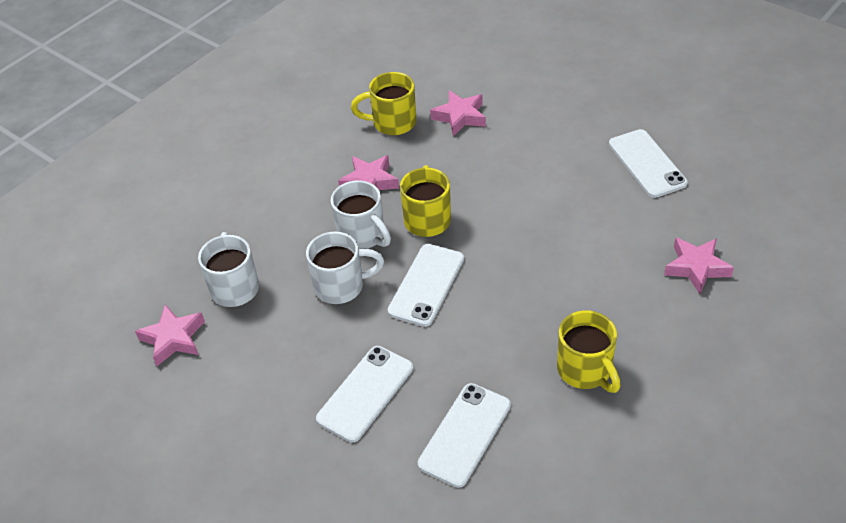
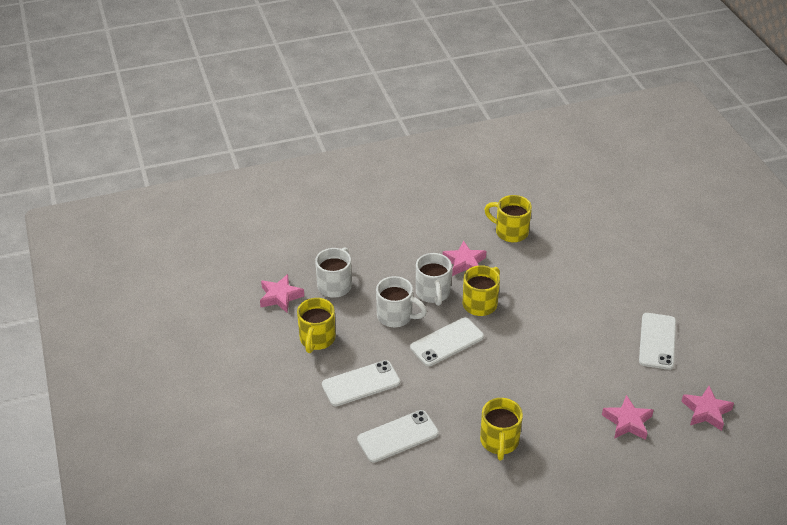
camera: 30 degrees right, 5 degrees down
pink star [430,90,486,136] -> pink star moved to [681,386,734,431]
none -> yellow mug [297,298,335,353]

